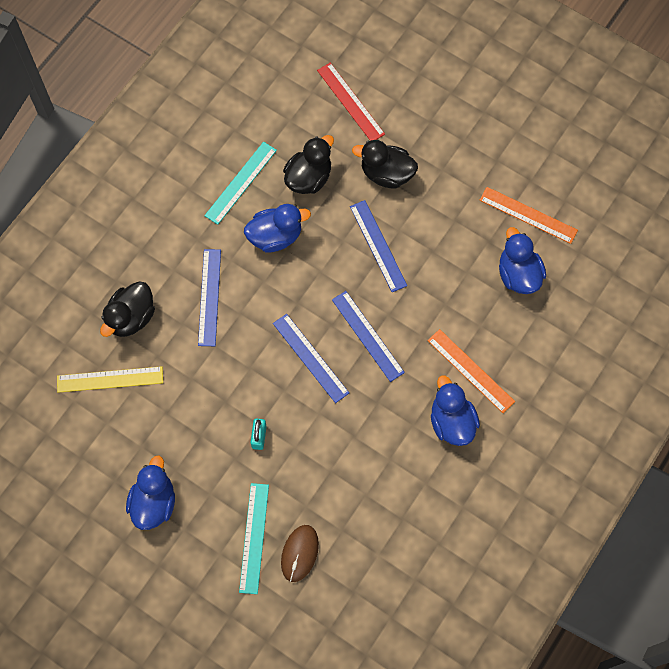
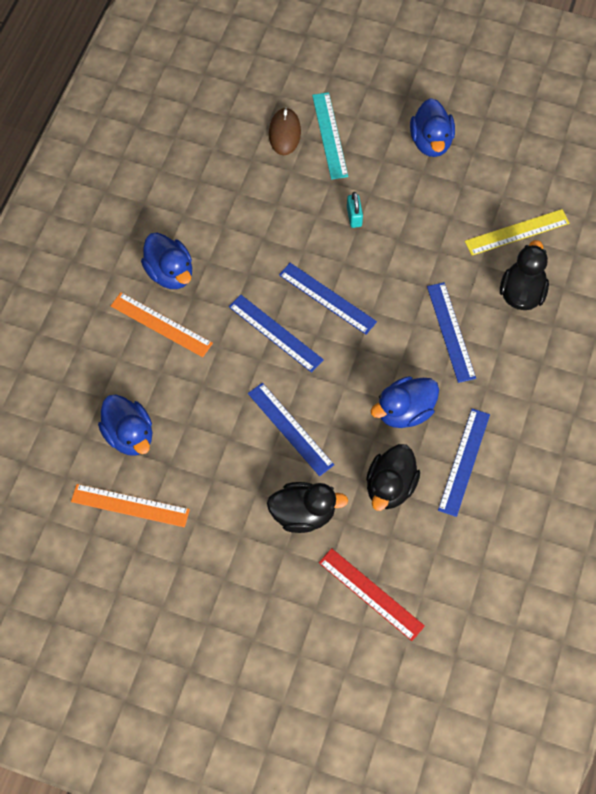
camera: 165 degrees right, 5 degrees down
turquoise ruler [204,142,277,225] -> blue ruler [438,408,490,517]

